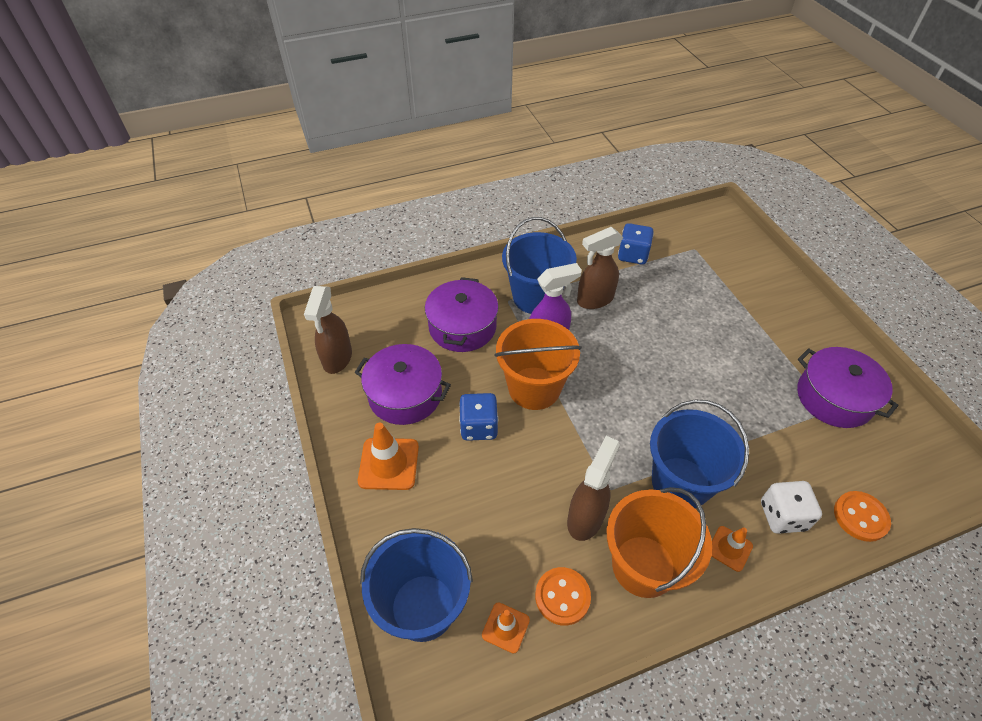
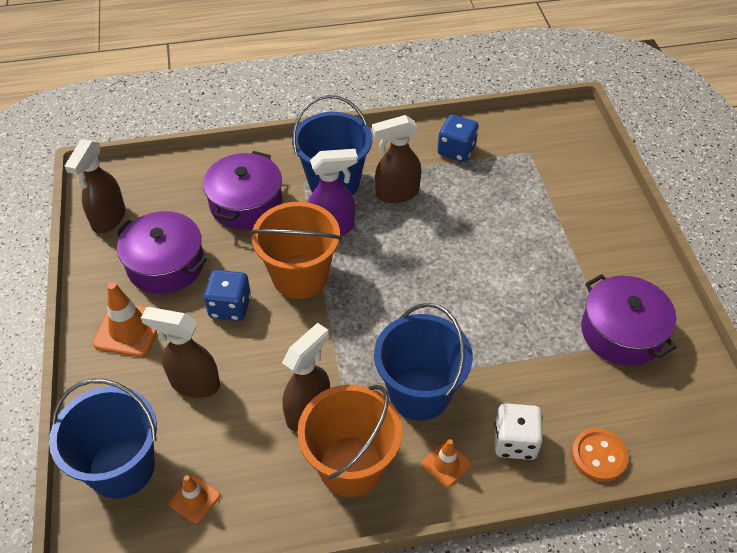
camera: 10 degrees right, 0 degrees up
orange button [535,567,591,626] -> none
none -> brown spray bottle [141,307,220,398]

